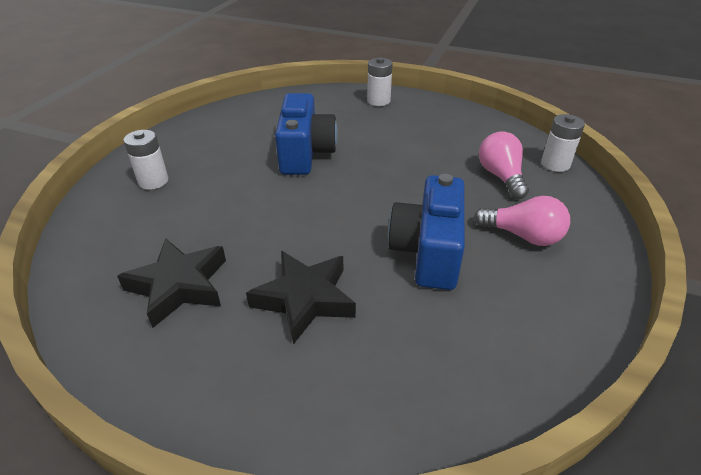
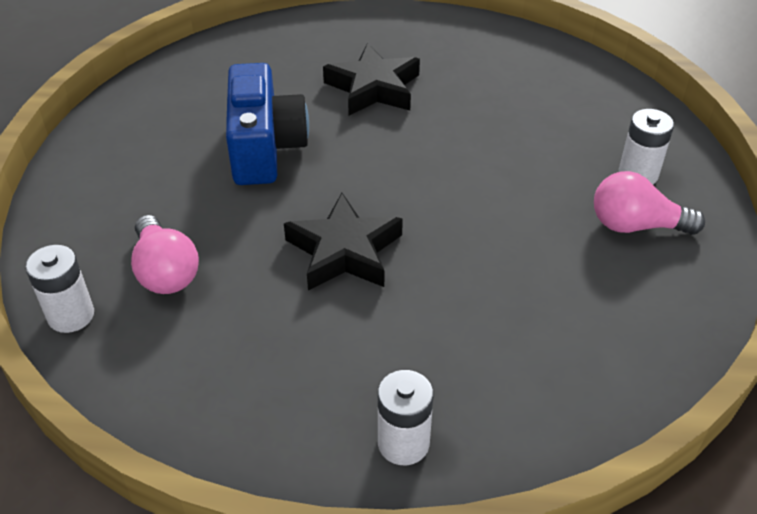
camera: 165 degrees right, 5 degrees up
black star [117,238,226,328] -> black star moved to [284,193,403,291]
blue camera [275,93,338,175] -> none
pink light bulb [474,196,570,246] -> pink light bulb moved to [594,171,705,235]

